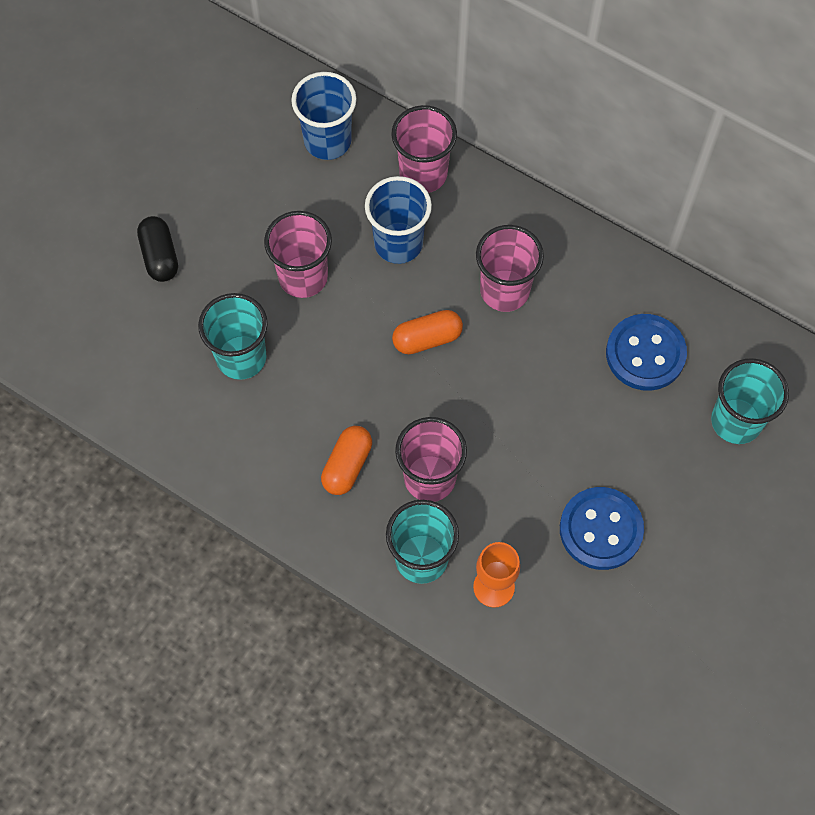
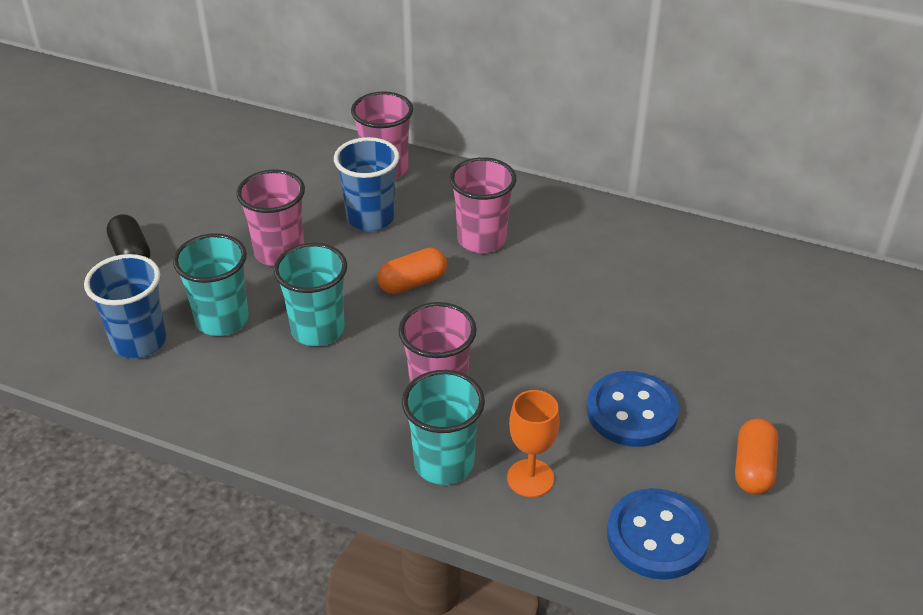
camera: 10 degrees left, 25 degrees down
blue cup [291,72,357,160] -> blue cup moved to [84,254,166,359]
orange capsule [321,426,372,495] -> orange capsule moved to [735,418,778,495]
blue button [606,314,687,391] -> blue button moved to [607,488,710,580]
turquoise cup [711,358,789,444] -> turquoise cup moved to [273,243,347,346]

